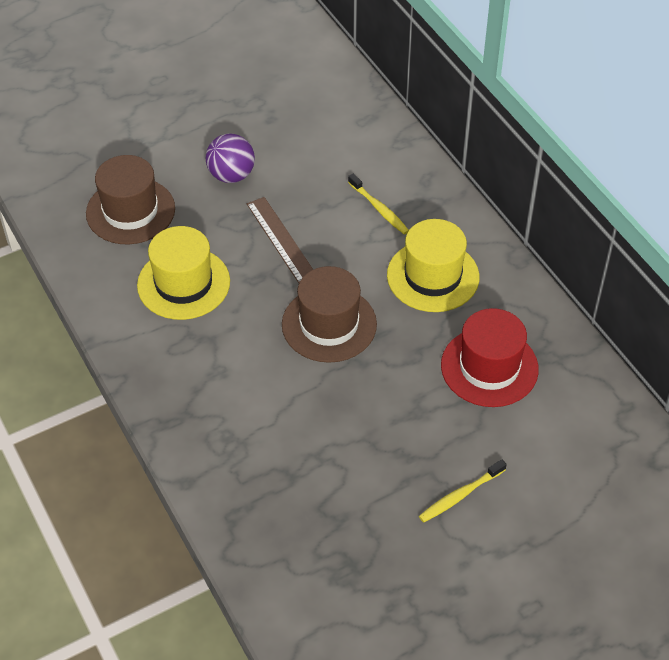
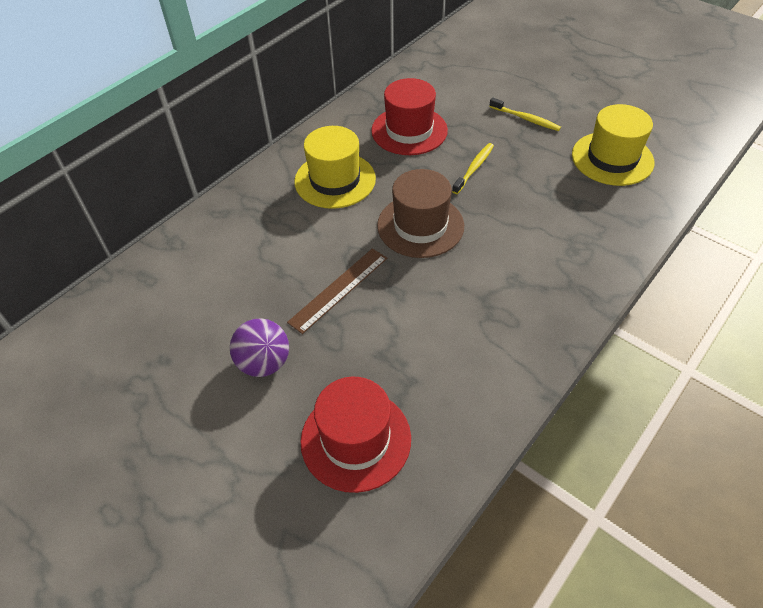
camera: 110 degrees left, 0 degrees up
brown hat [86,155,175,244] -> red hat [300,377,411,493]
yellow hat [137,226,230,320] -> yellow hat moved to [572,104,654,186]
yellow toothbrush [348,174,409,235] -> yellow toothbrush moved to [452,143,494,194]

